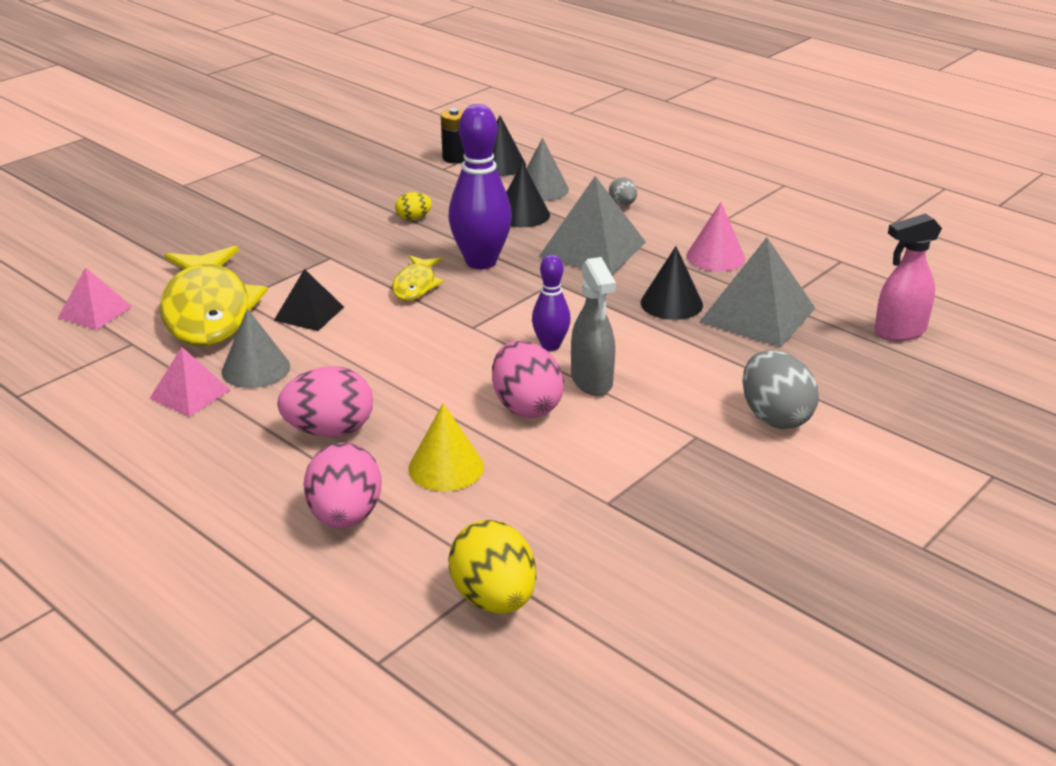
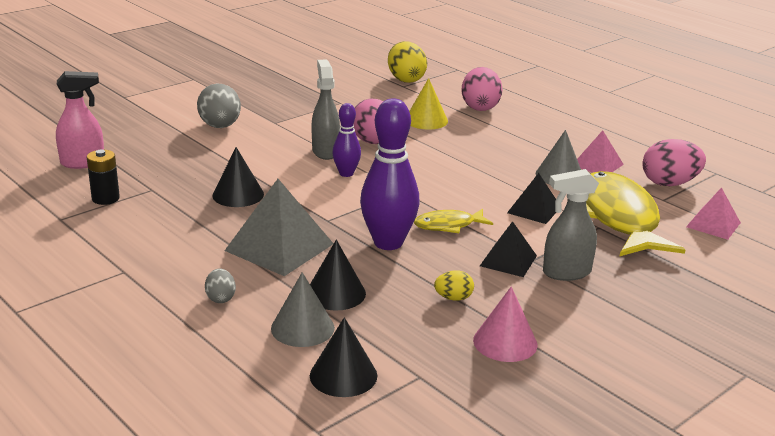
camera: 175 degrees left, 5 degrees down
pink egg [277,366,373,437] -> pink egg moved to [642,139,706,186]
yellow fish [392,255,444,301] -> yellow fish turned 120 degrees counterclockwise [414,209,493,233]
black battery [441,108,465,163] -> black battery moved to [87,149,120,205]
pink cone [686,202,745,271] -> pink cone moved to [473,286,537,362]
grey pyramid [699,237,815,347] -> none
none -> black pyramid [480,221,537,277]
none -> grey spray bottle [543,169,599,281]

